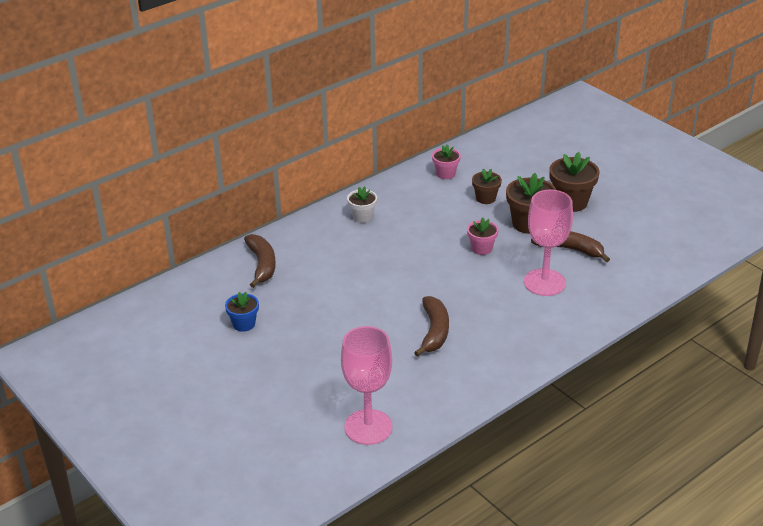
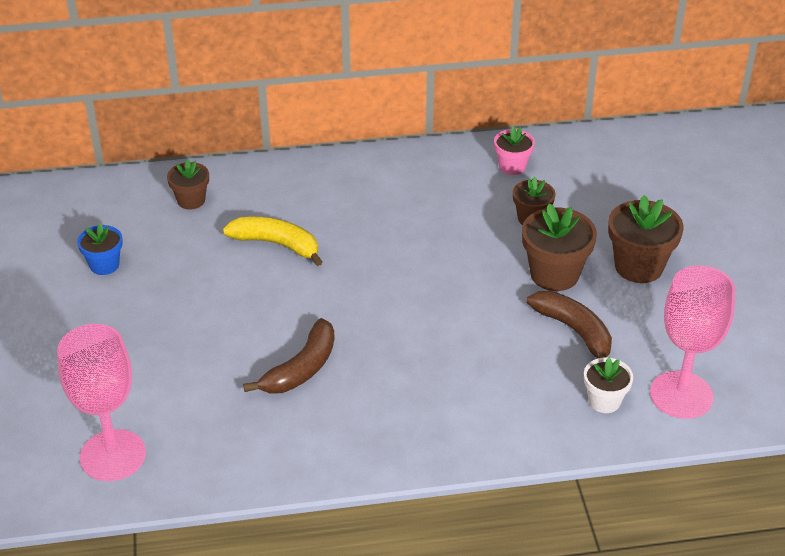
camera: 30 degrees right, 5 degrees up
brown banana [244,234,276,288] -> brown flower pot [167,159,209,210]
white flower pot [347,186,377,223] -> white flower pot moved to [584,358,633,413]
pink flower pot [467,218,498,255] -> none
pink goblet [524,189,573,296] -> pink goblet moved to [650,266,736,419]
none -> yellow banana [223,217,322,266]

